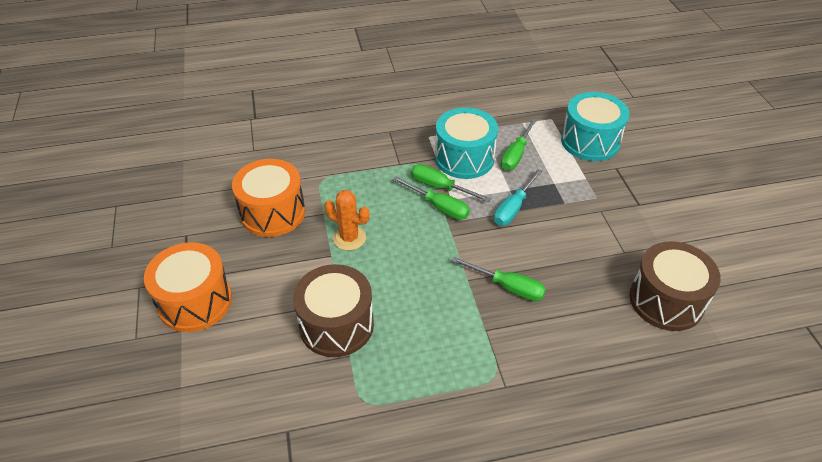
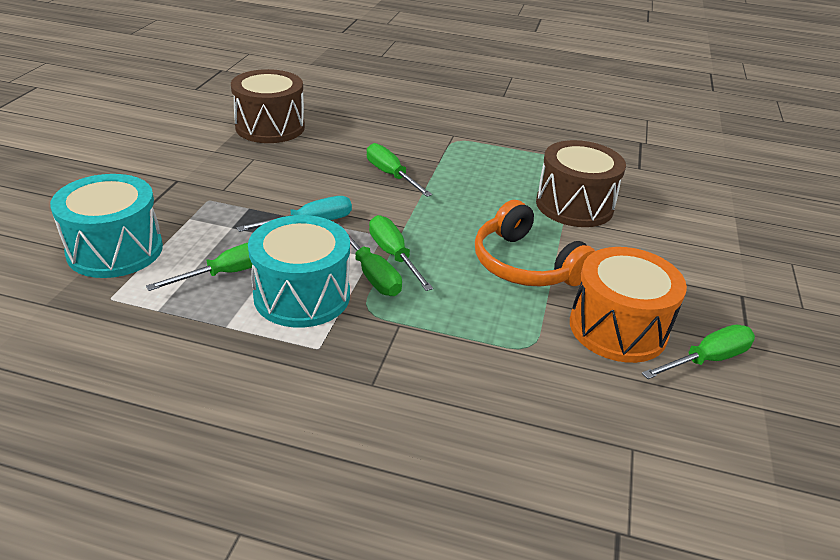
camera: 155 degrees left, 10 degrees down
orange drum [144,242,232,332] -> none
orange cactus [324,190,370,250] -> orange headphones [475,200,595,287]
none -> green screwdriver [642,325,755,379]

